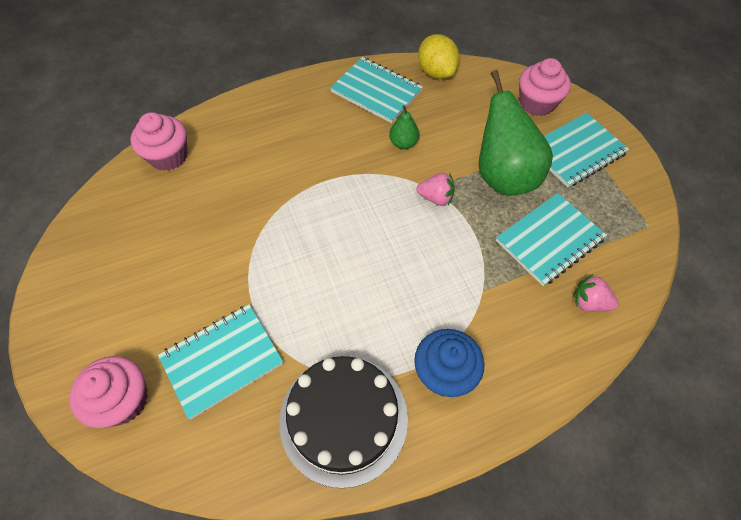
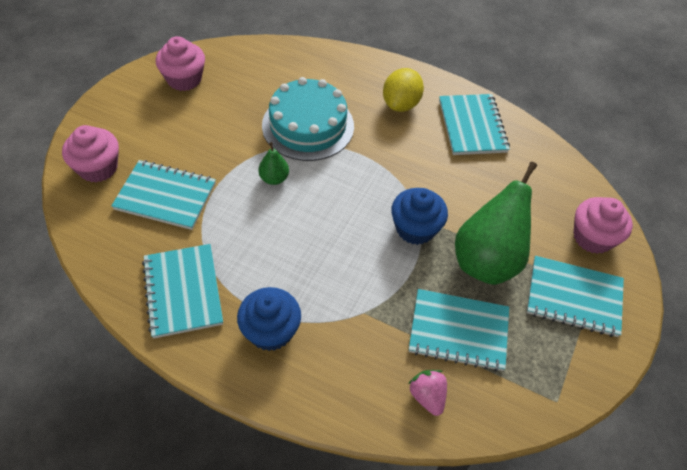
camera: 45 degrees right, 5 degrees down
pink cupcake [130,112,187,171] -> pink cupcake moved to [156,36,205,91]
black cake [279,356,408,488] -> turquoise notebook [142,244,223,338]
green pear [389,105,419,149] -> green pear moved to [258,142,289,185]
pink strawberry [416,173,455,206] -> blue cupcake [391,188,448,245]
yellow lemon [418,34,460,79] -> yellow lemon moved to [383,68,424,112]
none -> turquoise cake [262,77,354,161]

